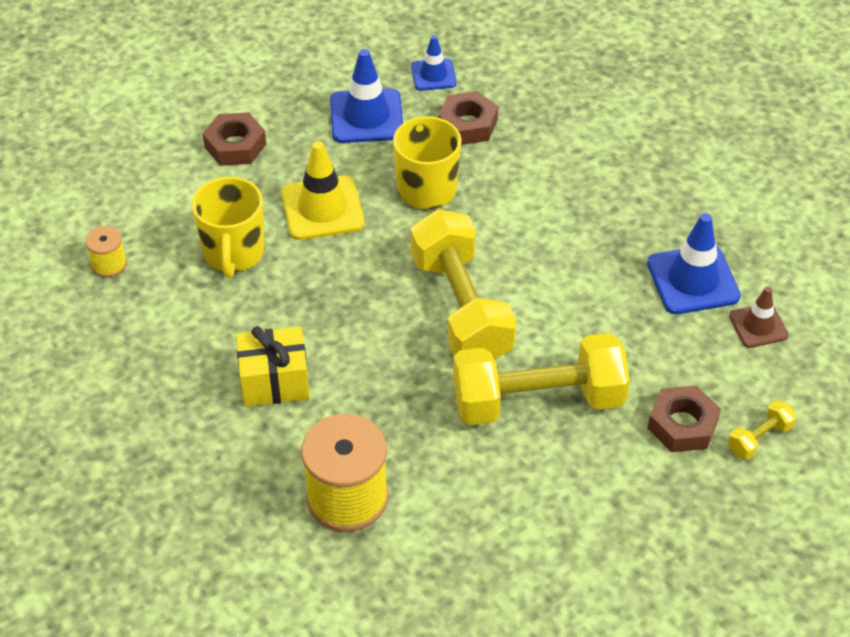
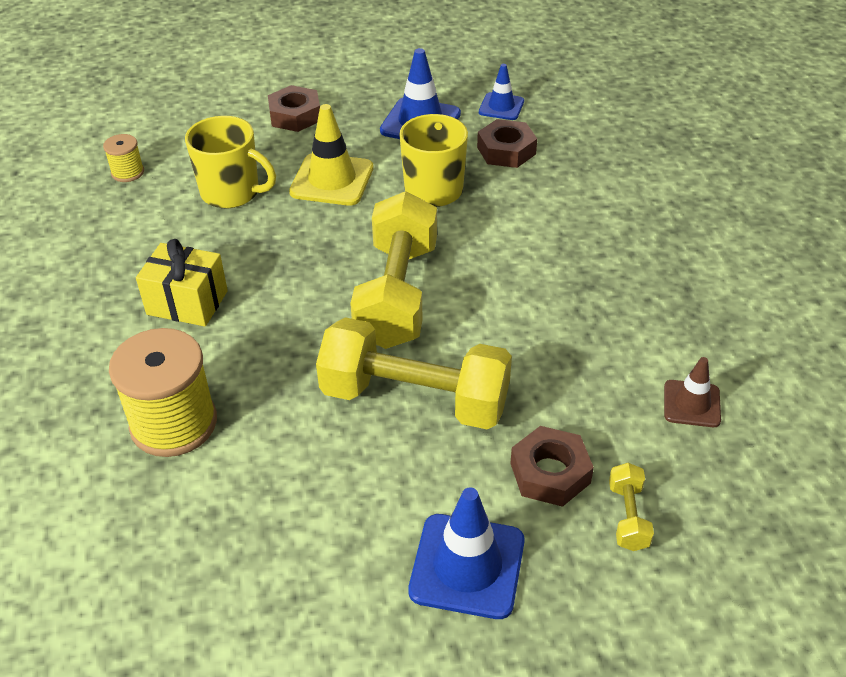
camera: 25 degrees right, 5 degrees down
yellow mug [192,176,265,278] -> yellow mug turned 90 degrees counterclockwise [185,116,276,208]
blue traffic cone [647,213,741,314] -> blue traffic cone moved to [408,487,525,619]
yellow dumbbell [728,400,797,460] -> yellow dumbbell turned 75 degrees counterclockwise [609,463,654,551]

